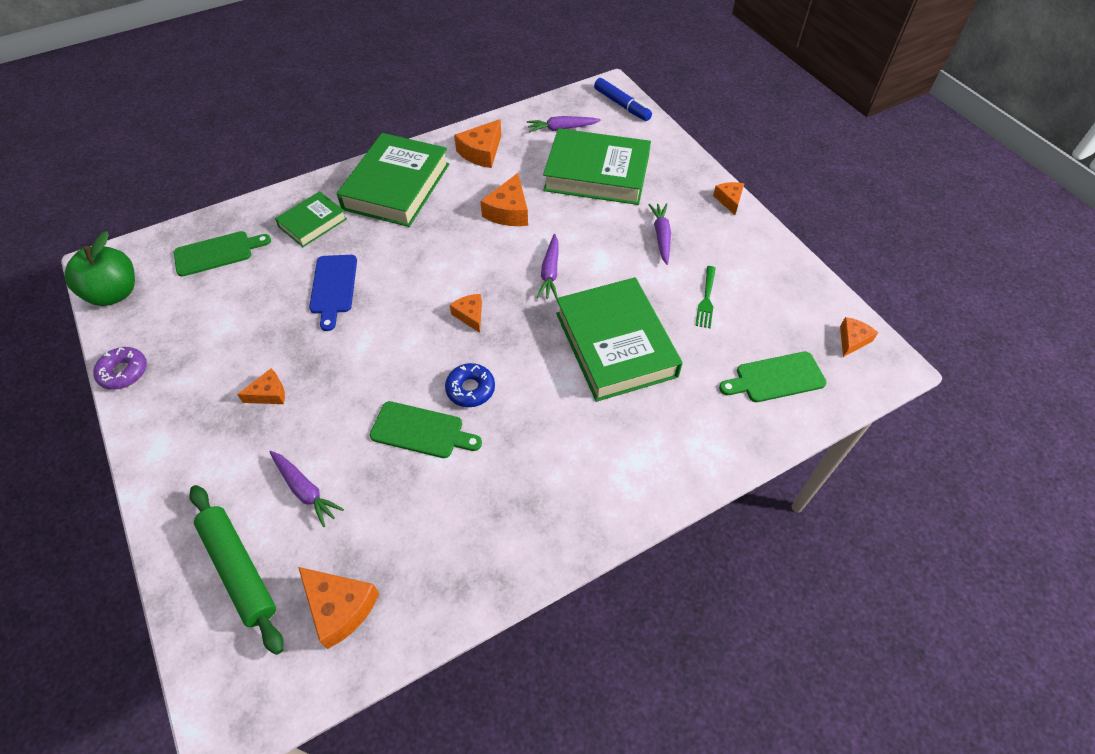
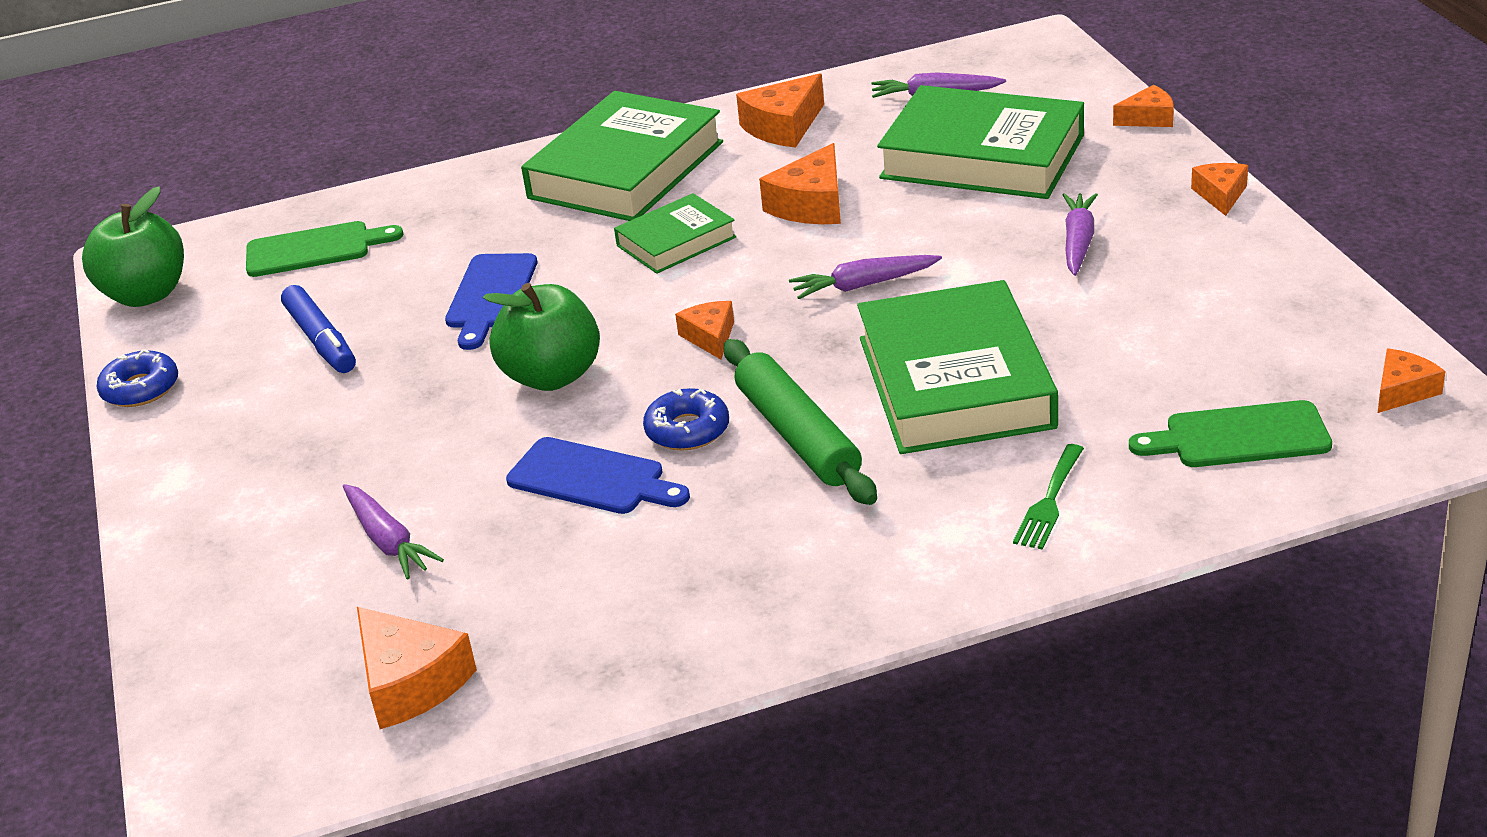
camera: 15 degrees right, 20 degrees down
purple donut [93,347,147,390] -> blue donut [96,349,178,407]
green rolling pin [189,485,284,655] -> green rolling pin moved to [724,339,877,505]
orange cheese [237,368,285,404] -> orange cheese moved to [1113,85,1174,127]
green book [275,191,347,247] -> green book moved to [614,193,736,274]
green cutting board [370,401,482,458] -> blue cutting board [506,437,690,514]
purple carrot [537,234,559,299] -> purple carrot turned 60 degrees clockwise [789,255,942,299]
blue marker [594,78,652,121] -> blue marker moved to [281,285,356,373]
green fork [695,266,716,328] -> green fork moved to [1013,444,1084,550]
none -> green apple [483,283,600,391]

